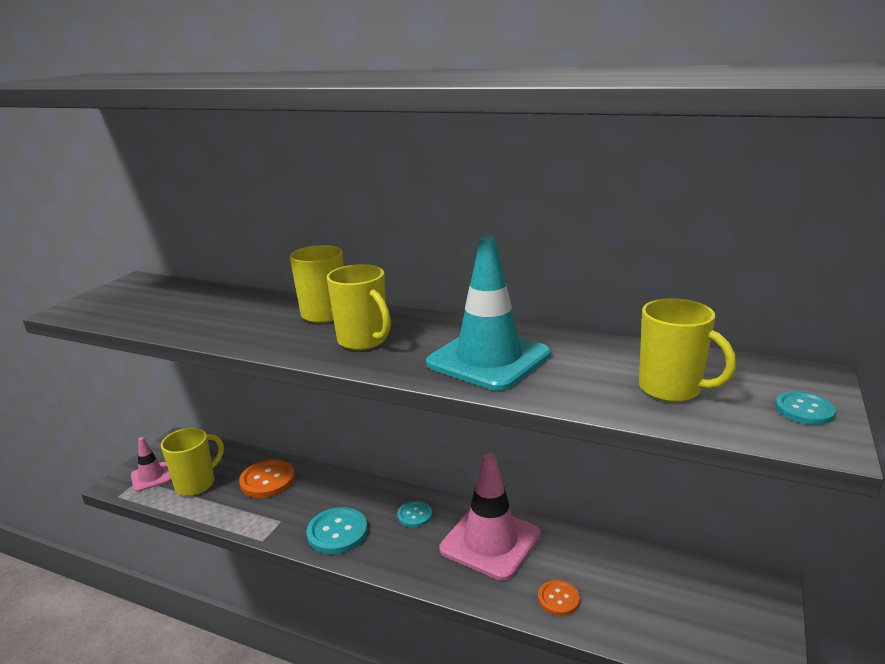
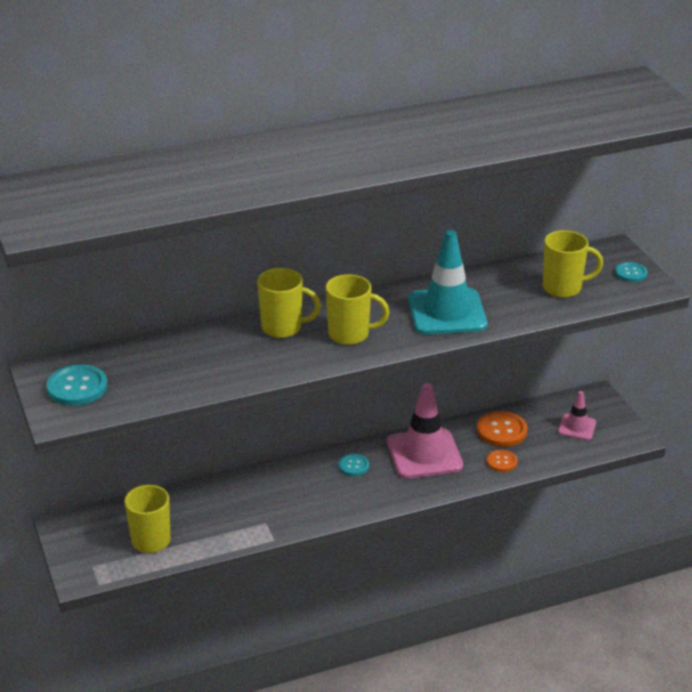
camera: 45 degrees left, 10 degrees up
pink traffic cone [131,437,171,492] -> pink traffic cone moved to [558,391,596,440]
orange button [239,459,295,498] -> orange button moved to [477,411,528,447]
turquoise button [306,507,368,554] -> turquoise button moved to [47,364,107,406]

